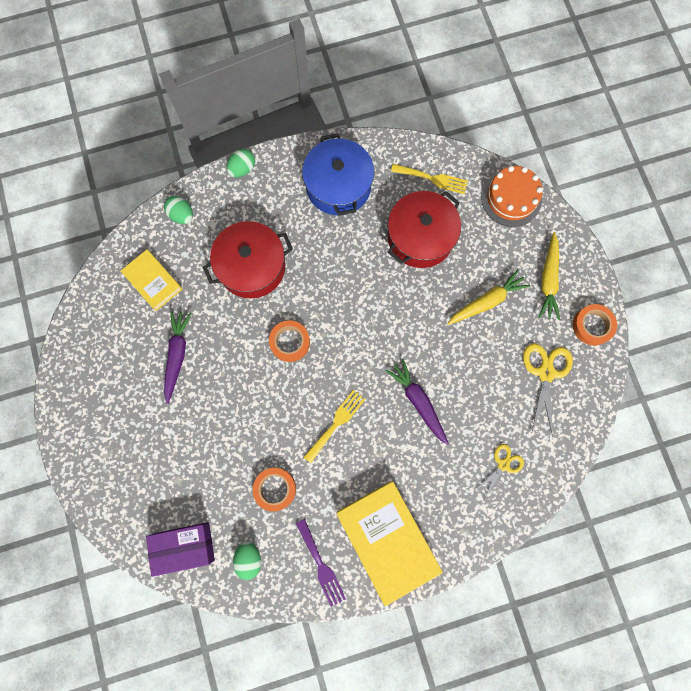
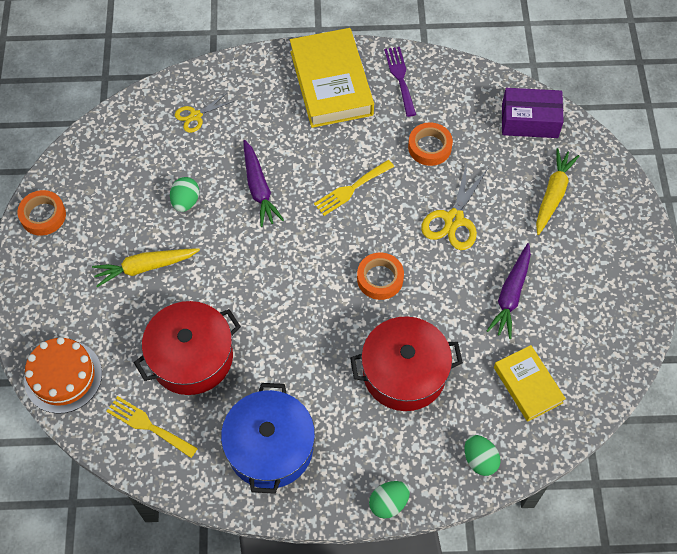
camera: 165 degrees left, 15 degrees down
green egg [233,541,261,580] -> green egg moved to [170,177,199,212]
yellow scissors [523,343,573,437] -> yellow scissors moved to [421,163,488,250]
yellow carrot [539,232,560,320] -> yellow carrot moved to [536,148,579,235]

